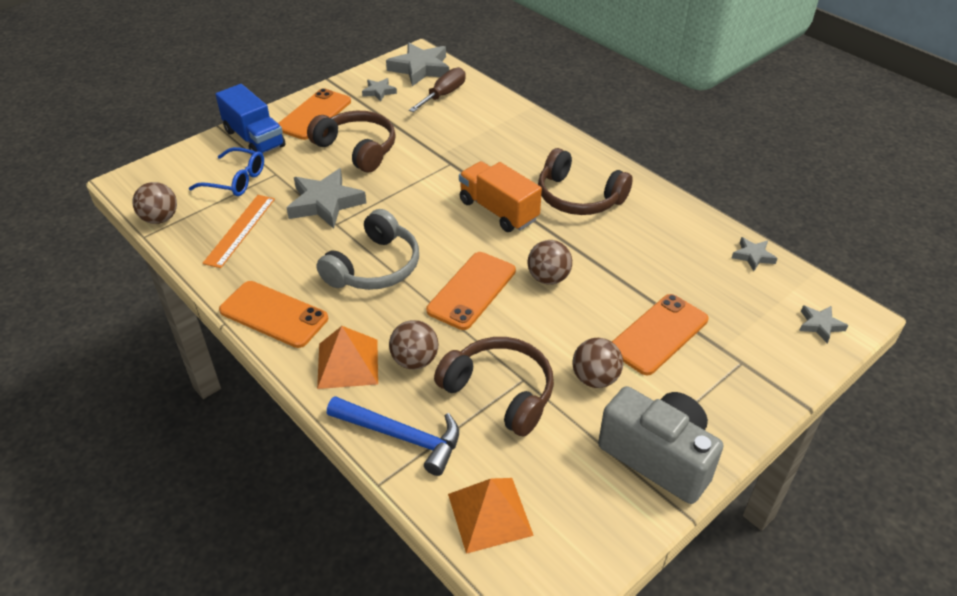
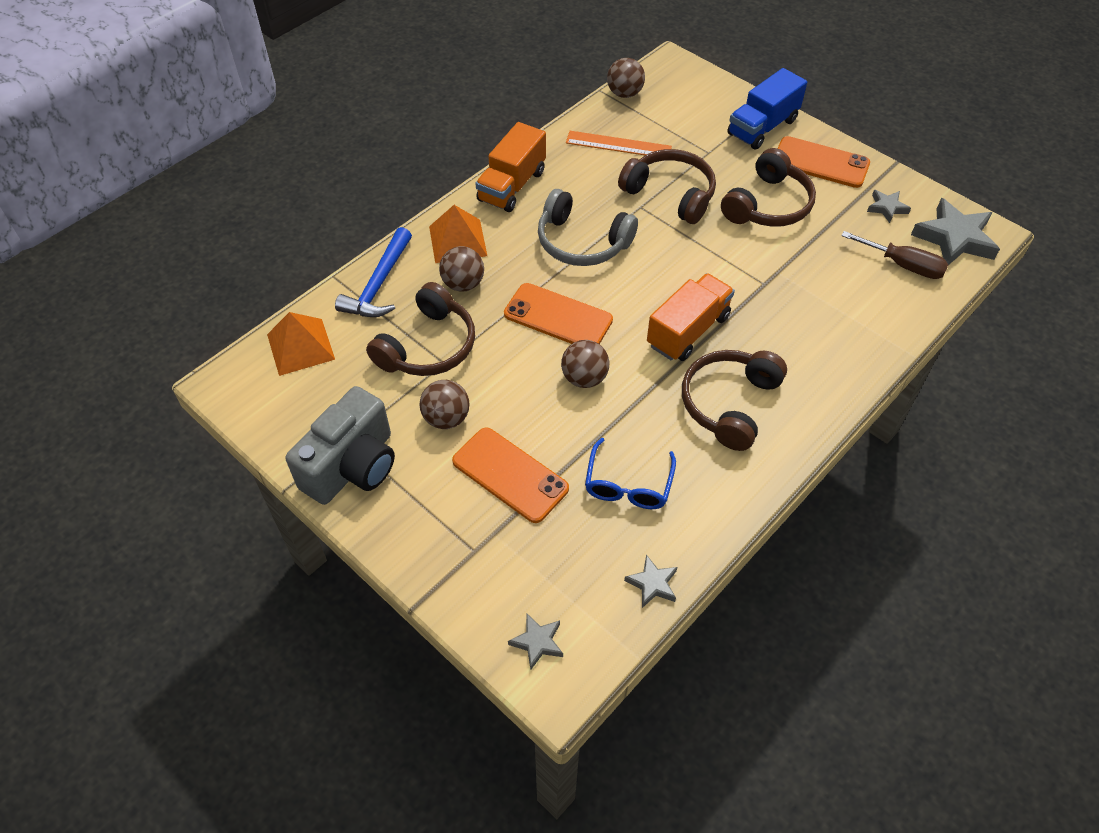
camera: 85 degrees right, 10 degrees up
blue glasses [189,147,264,196] -> blue glasses moved to [585,438,676,509]
orange phone [219,281,328,348] -> orange truck [475,122,546,212]
grey star [287,168,366,229] -> brown headphones [618,149,716,224]

